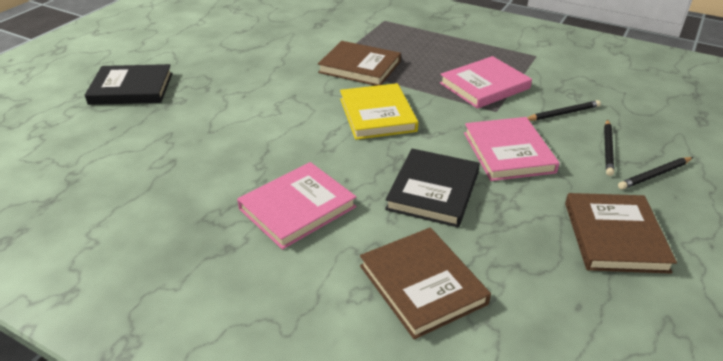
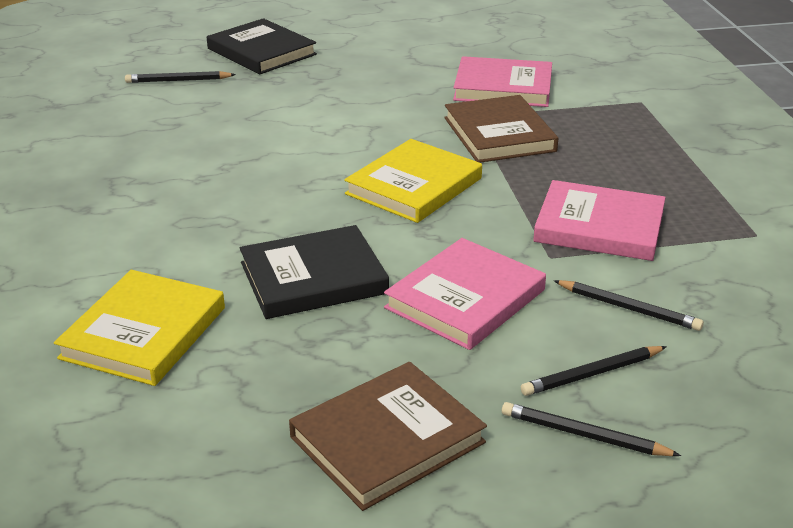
camera: 50 degrees right, 5 degrees down
pink book [237,162,357,250] -> pink book moved to [453,56,552,107]
brown book [360,228,491,339] -> yellow book [54,270,225,386]
none -> black pencil [125,71,236,83]

